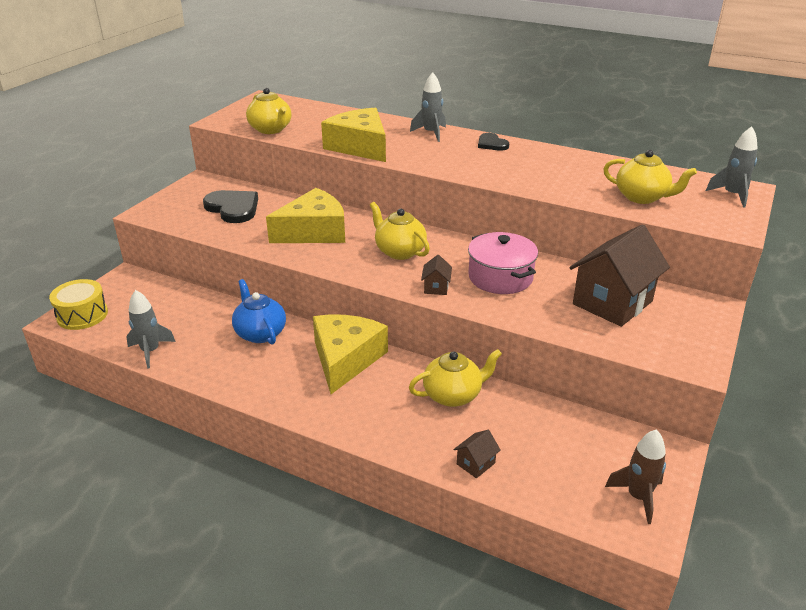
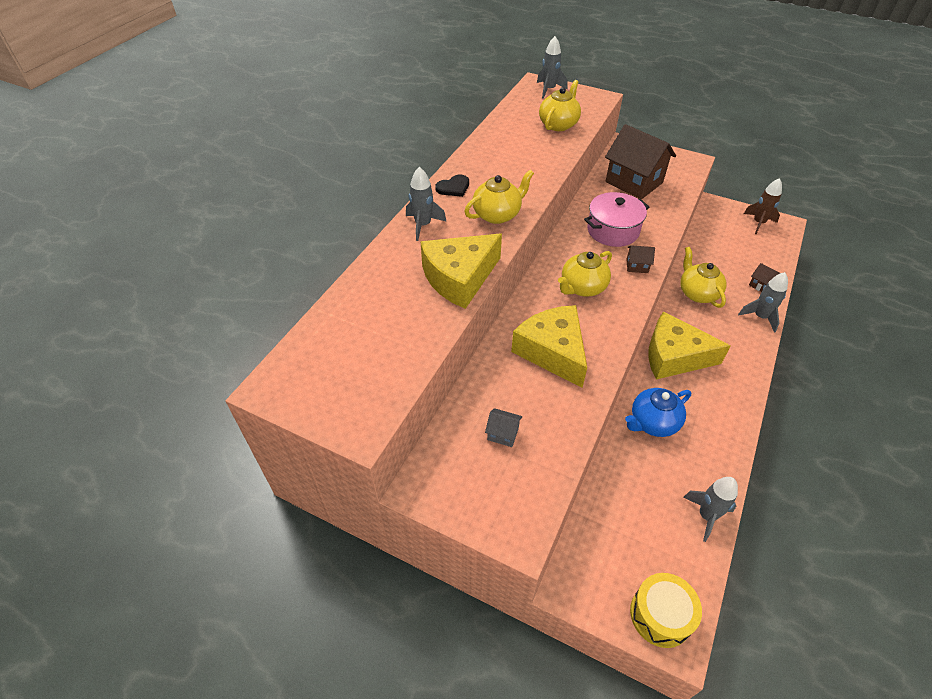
camera: 90 degrees left, 15 degrees up
black heart [203,190,258,223] -> grey house [485,408,522,447]
yellow teapot [246,88,292,134] -> yellow teapot moved to [464,170,534,224]
none -> grey rocket [738,272,788,333]

